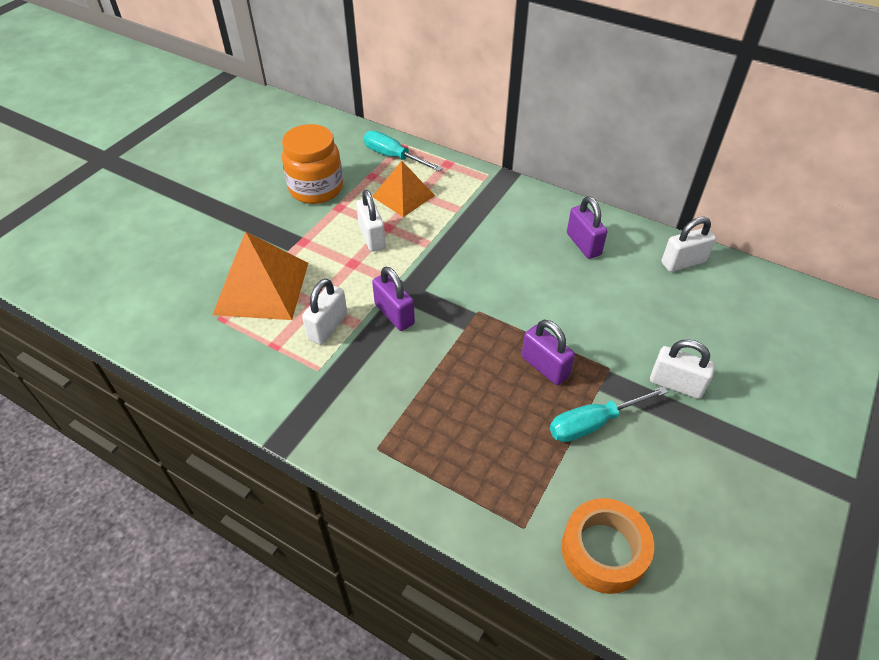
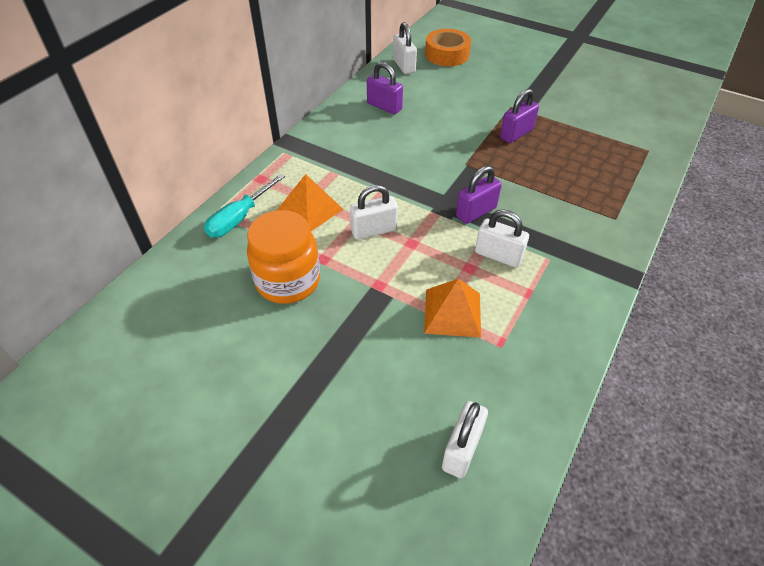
camera: 90 degrees left, 0 degrees up
orange pyramid [213,232,308,320] -> orange pyramid [424,279,481,338], size x0.65
turquoise screwdriver [550,386,668,442] -> none
orange tape [562,498,654,594] -> orange tape moved to [425,29,471,66]
purple padlock [567,196,607,259] -> purple padlock turned 60 degrees clockwise [367,62,403,115]
white padlock [650,339,715,399] -> white padlock moved to [442,401,488,478]

